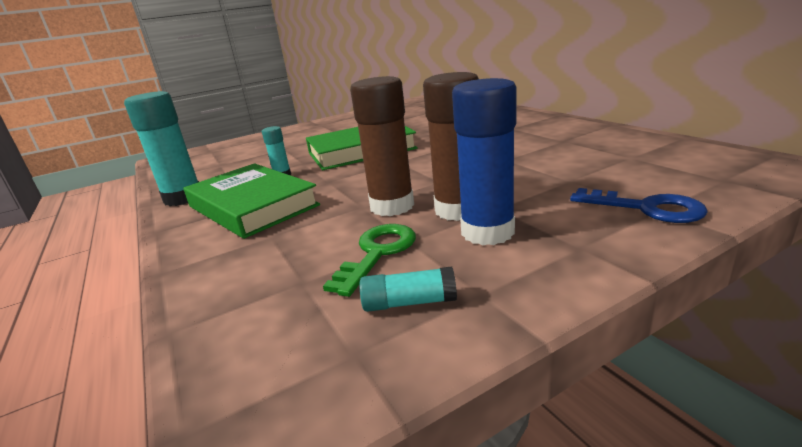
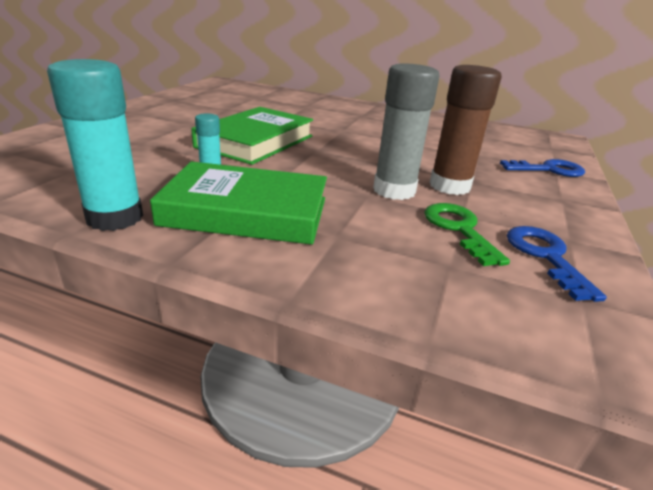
camera: 45 degrees left, 5 degrees up
brown glue stick [350,76,414,216] -> grey glue stick [373,63,439,200]
turquoise glue stick [360,266,457,312] -> blue key [507,226,607,302]
blue glue stick [452,78,517,245] -> none

